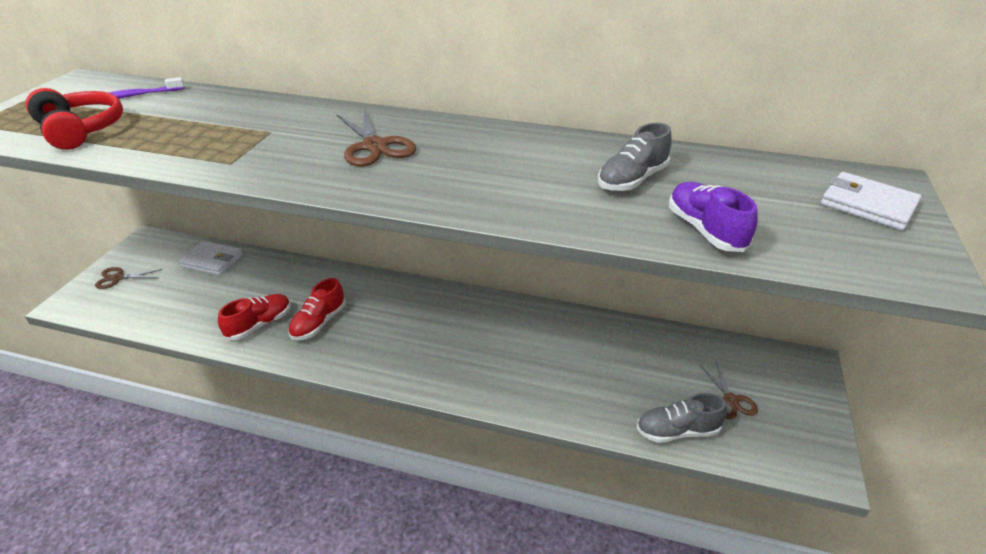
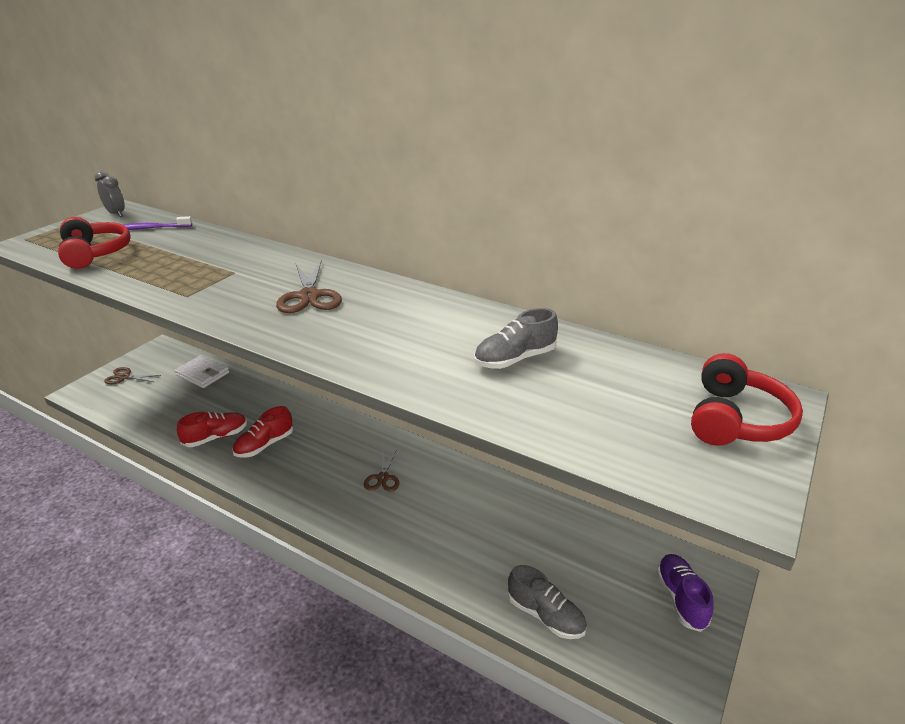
camera: 15 degrees right, 5 degrees down
grey shoe [636,393,727,443] -> grey shoe turned 150 degrees counterclockwise [508,565,587,639]
purple shoe [669,182,758,252] -> purple shoe moved to [656,554,714,632]
brown scissors [700,361,758,419] -> brown scissors moved to [364,449,399,492]
white wallet [821,172,922,230] -> red headphones [691,353,803,446]
none -> grey clock [95,171,125,217]

